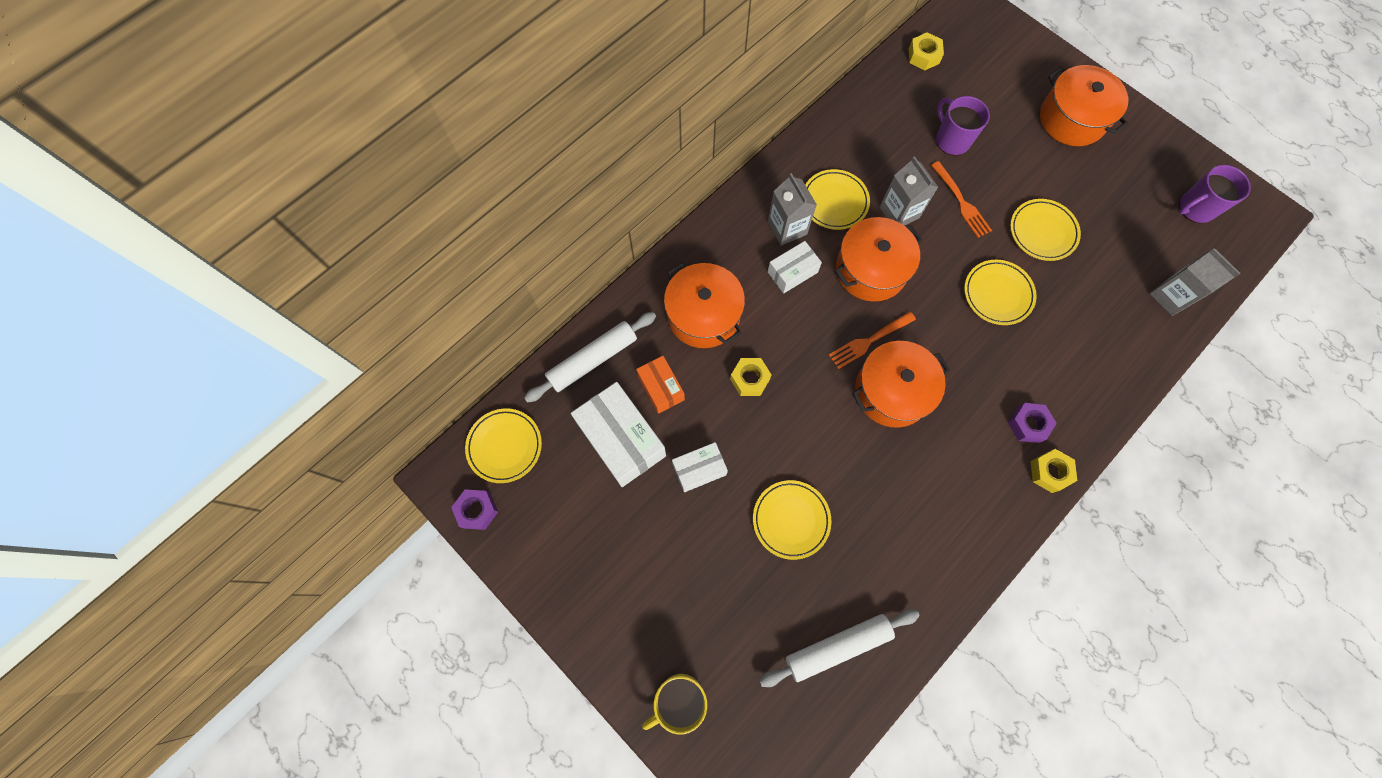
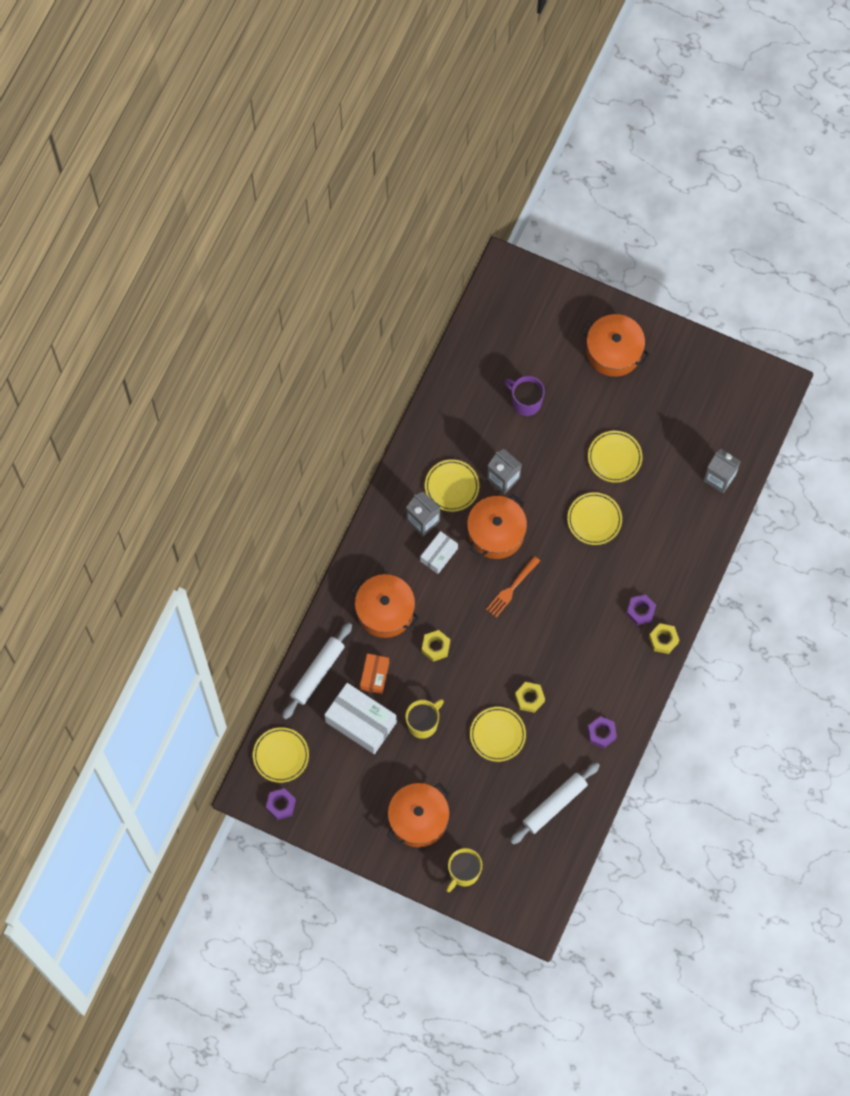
camera: 20 degrees left, 0 degrees up
orange box [636,356,685,414] -> orange box turned 60 degrees clockwise [360,653,389,694]
white box [672,442,728,492] -> yellow mug [405,699,444,739]
orange pot [852,341,950,428] -> orange pot moved to [387,783,450,847]
yellow nut [909,32,944,70] -> yellow nut moved to [515,682,545,713]
orange fork [931,161,992,238] -> none
purple mug [1179,165,1251,223] -> none
none -> purple nut [588,716,617,748]

